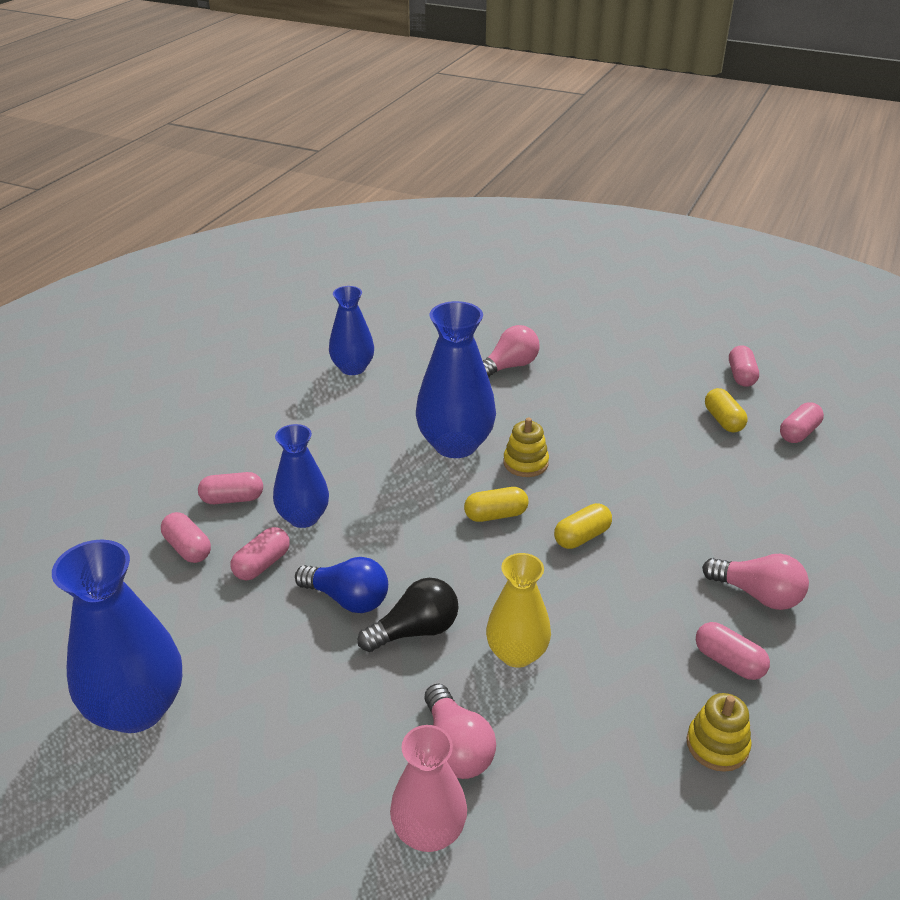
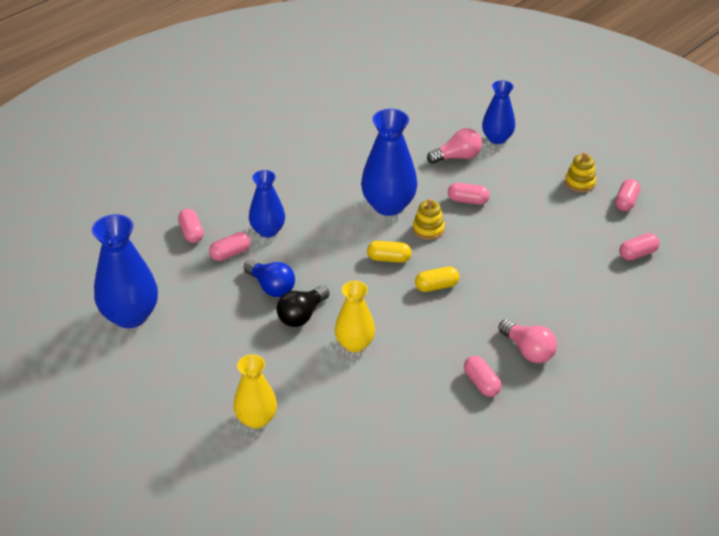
camera: 20 degrees right, 5 degrees up
pink capsule [198,472,263,504] -> pink capsule moved to [448,183,490,205]
blue vase [329,286,374,375] -> blue vase moved to [482,80,515,144]
black light bulb [358,578,459,652] -> black light bulb turned 135 degrees clockwise [277,286,330,327]
pink vase [390,725,467,852] -> yellow vase [233,355,277,429]
pink light bulb [424,684,496,779] -> none
yellow stacking toy [686,693,752,772] -> yellow stacking toy moved to [565,152,596,192]
yellow capsule [705,388,748,432] -> none

